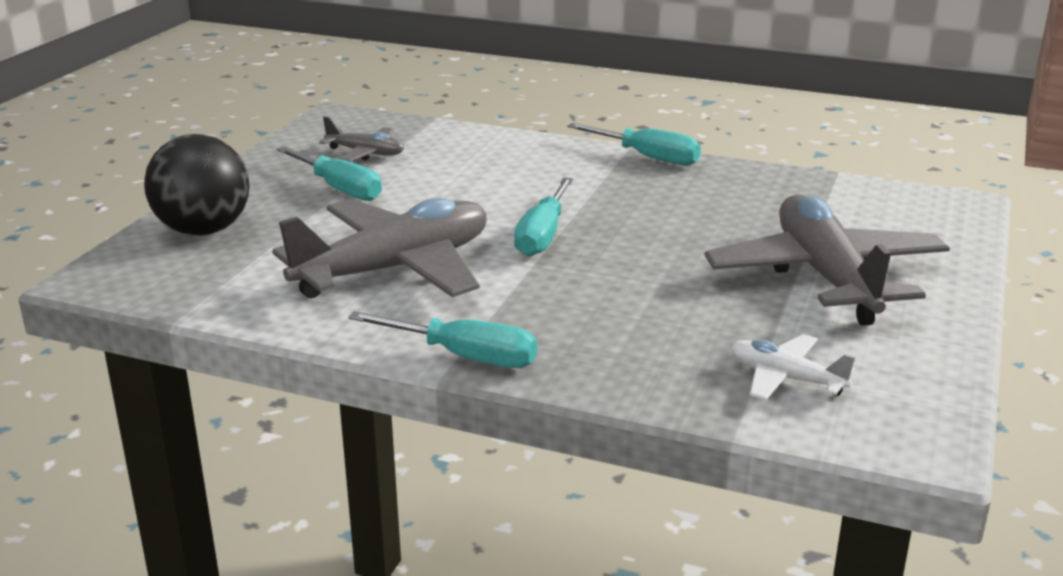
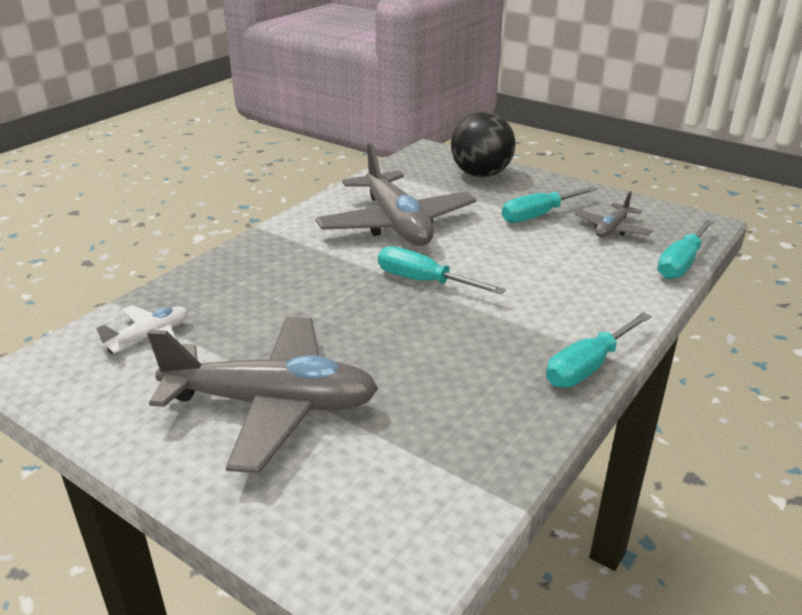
camera: 105 degrees right, 5 degrees up
turquoise screwdriver [348,311,537,368] -> turquoise screwdriver moved to [657,219,715,279]

